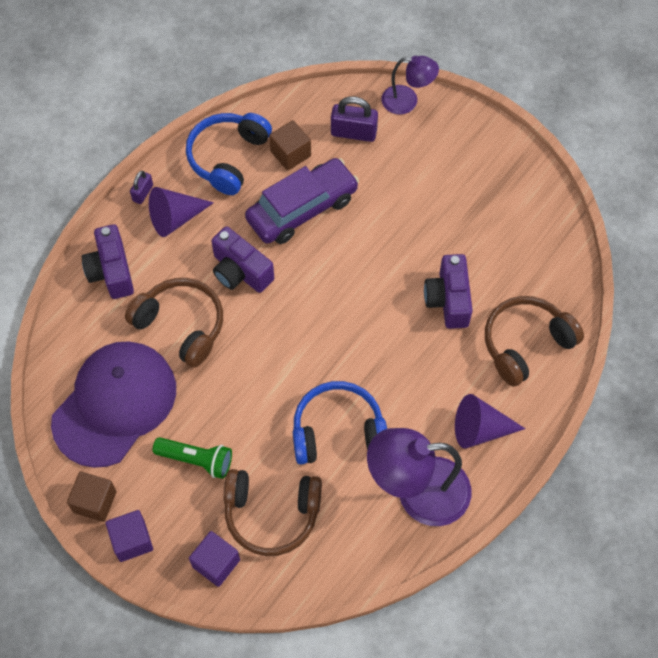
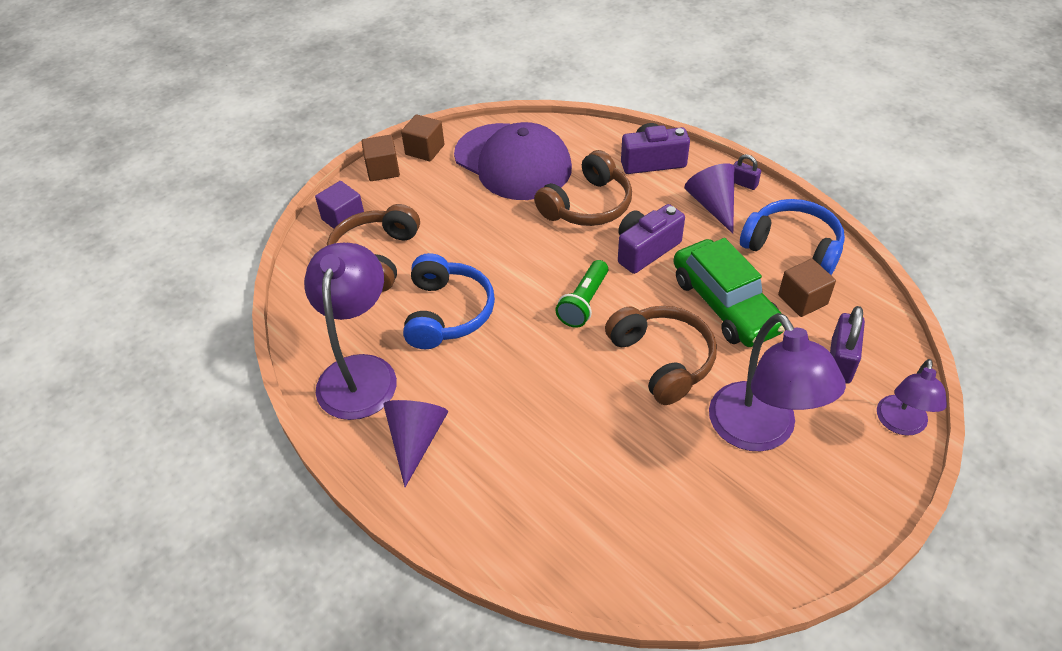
camera: 100 degrees right, 15 degrees down
purple cube [105,510,153,562] -> brown cube [361,135,400,181]
green flashlight [153,437,232,479] -> green flashlight moved to [555,260,608,328]
purple car [245,158,359,244] -> green car [673,238,785,347]
purple camera [424,254,473,329] -> none
brown headphones [485,296,584,387] -> brown headphones moved to [605,306,717,405]
none -> purple lamp [709,313,846,451]

